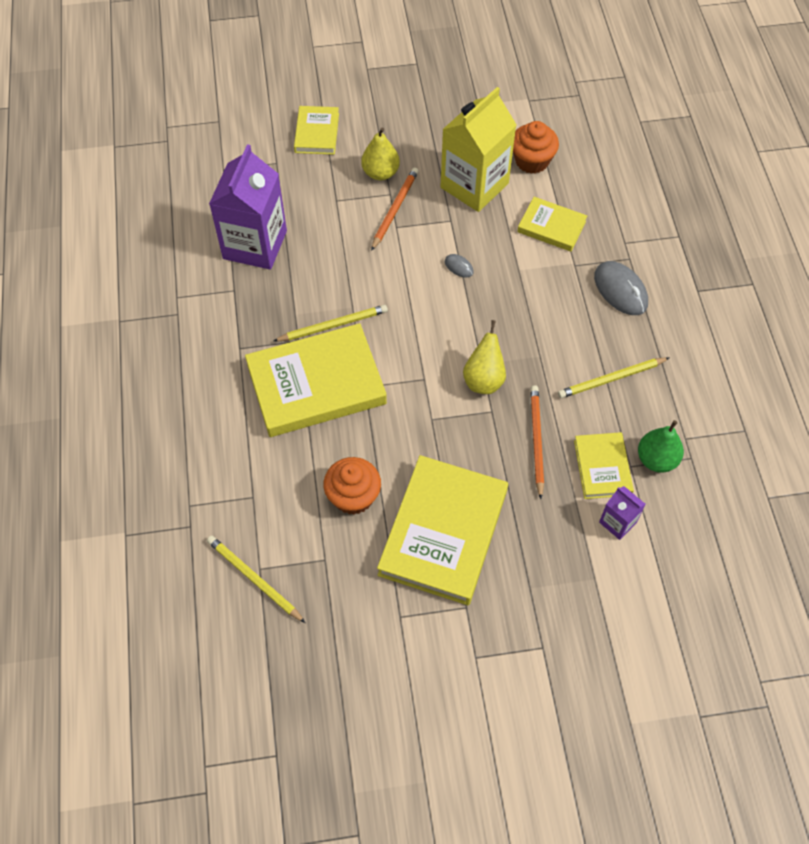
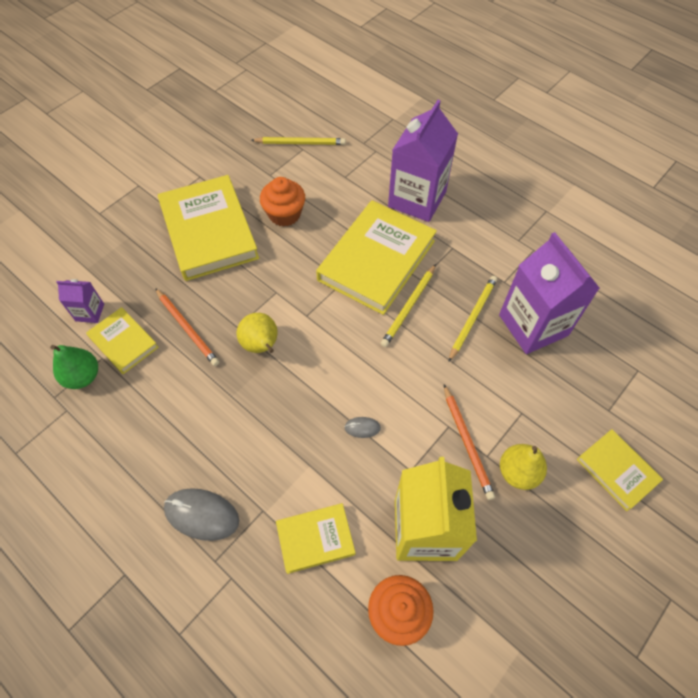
camera: 140 degrees right, 0 degrees up
yellow pencil [558,357,669,398] -> yellow pencil moved to [449,276,497,362]
none -> purple carton [388,100,458,222]

